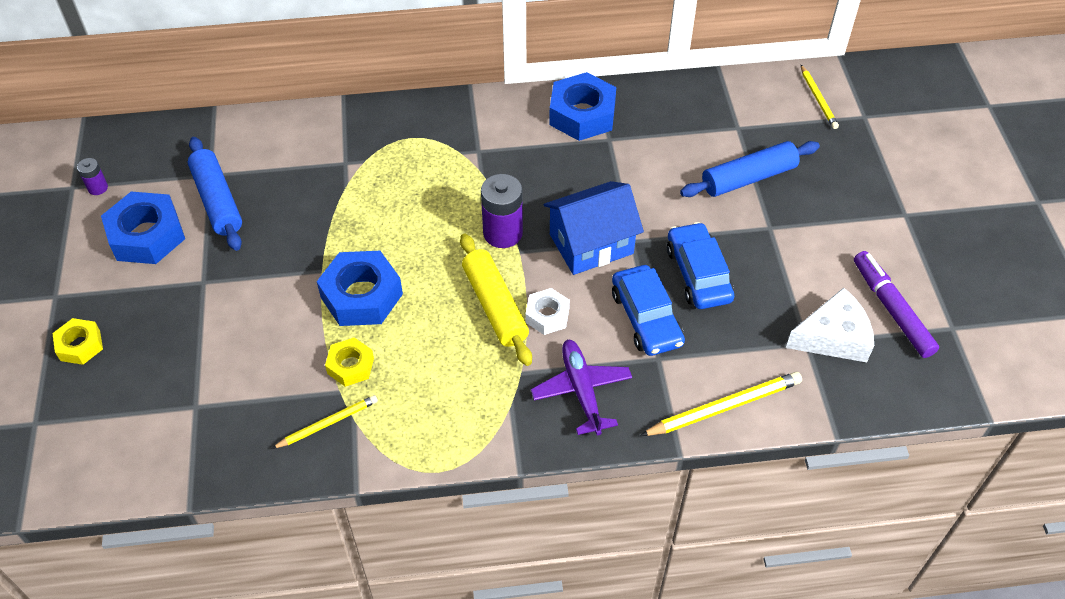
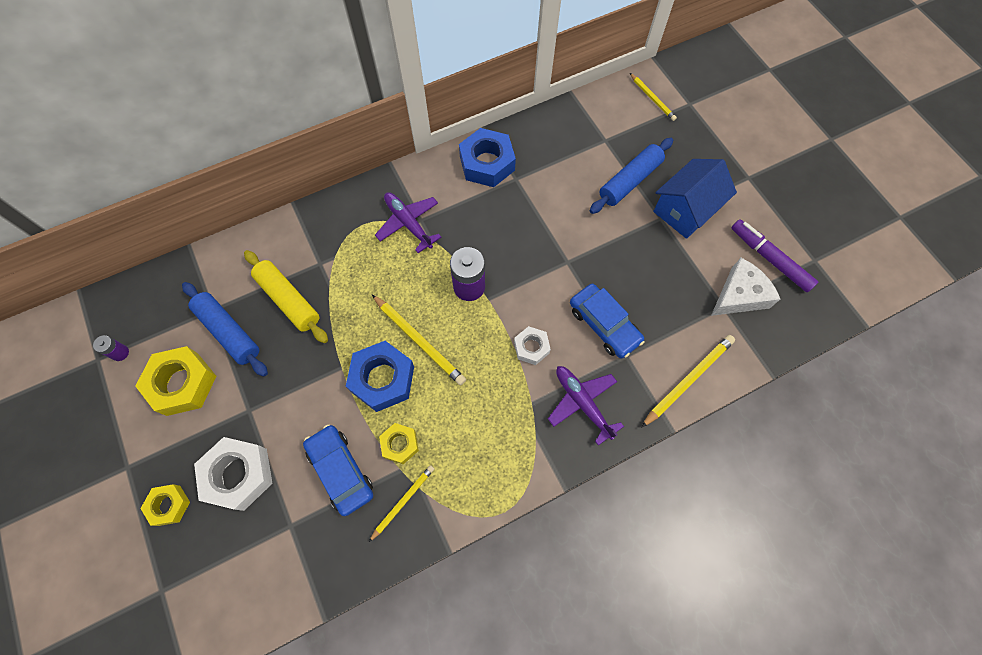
camera: 20 degrees left, 15 degrees up
blue nut [101,192,185,264] -> yellow nut [135,346,216,416]
yellow rolling pin [460,234,532,366] -> yellow rolling pin moved to [244,250,328,343]
blue house [544,181,644,275] -> blue house moved to [653,159,737,239]
blue car [667,222,734,309] -> blue car moved to [303,424,373,516]
none -> white nut [194,437,272,511]
none -> yellow pencil [372,295,466,385]
none -> purple plane [375,192,442,253]

